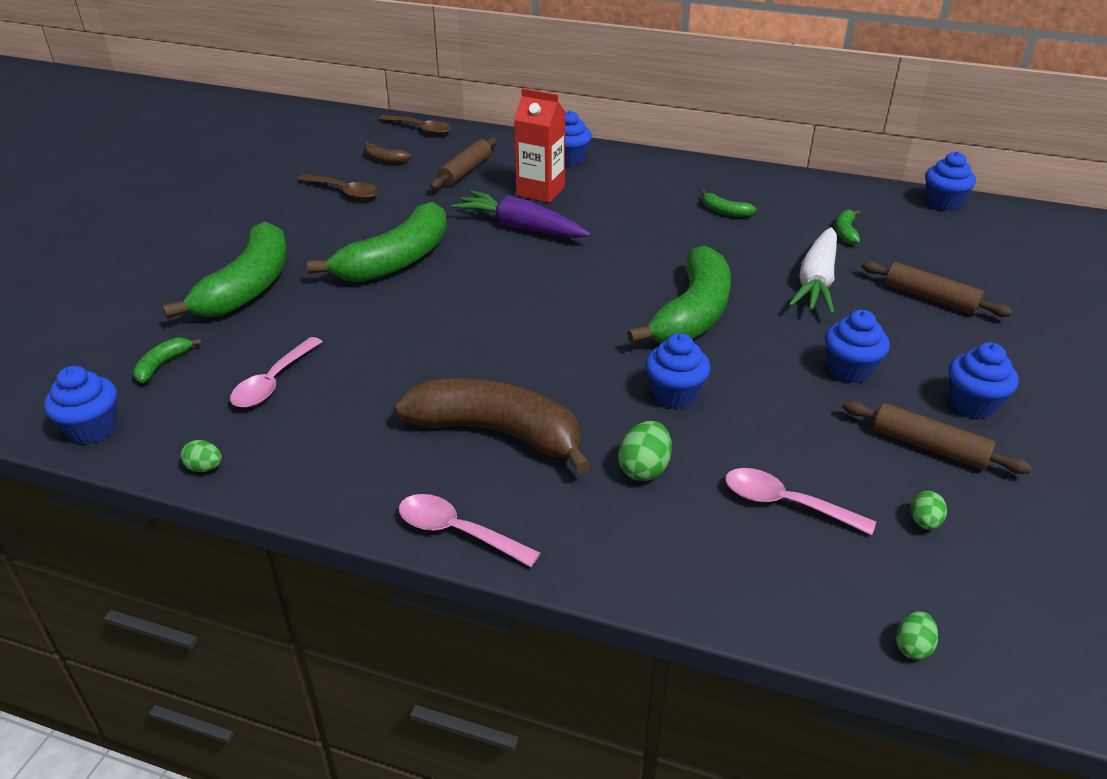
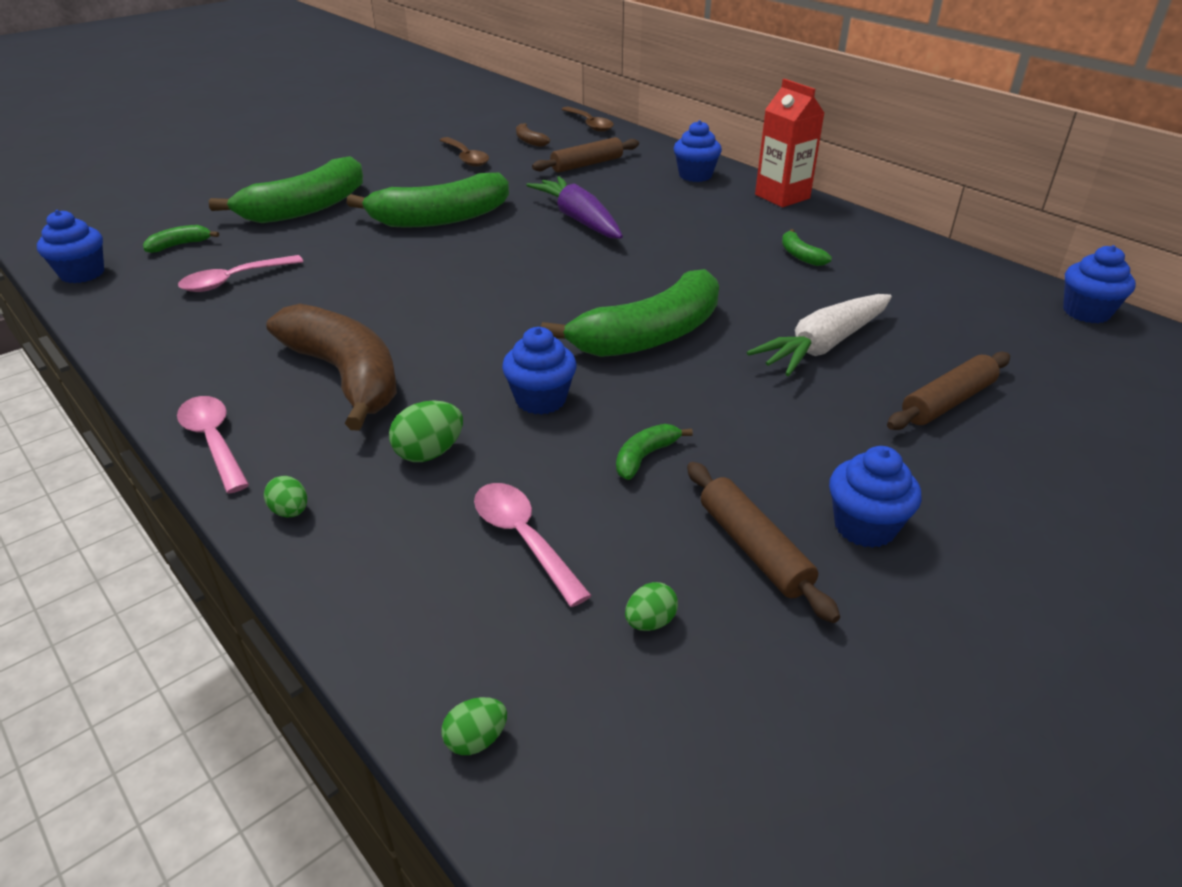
camera: 30 degrees right, 0 degrees up
green egg [180,440,222,472] -> green egg moved to [264,476,307,518]
red carton [514,88,566,203] -> red carton moved to [755,79,824,207]
blue cupcake [825,310,890,383] -> none
green banana [835,210,861,245] -> green banana moved to [616,424,693,480]
brown rolling pin [861,260,1013,317] -> brown rolling pin turned 75 degrees clockwise [887,351,1010,430]

